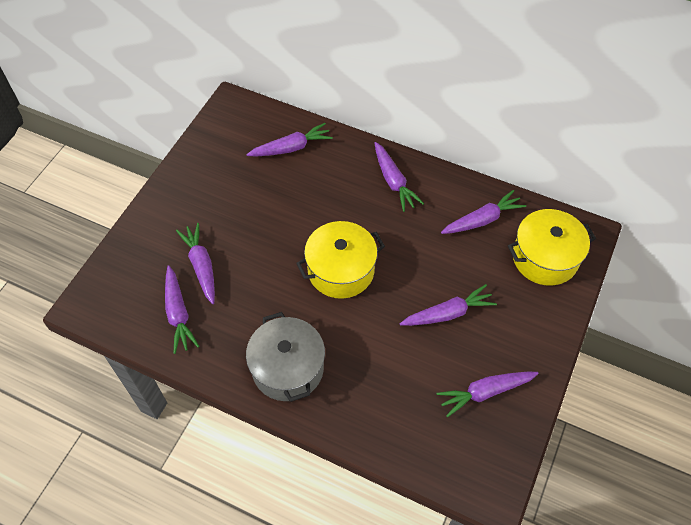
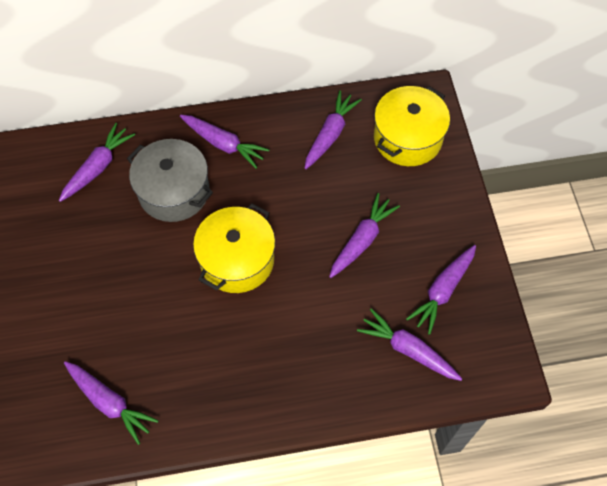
camera: 35 degrees left, 5 degrees up
purple carrot [176,223,215,304] -> purple carrot moved to [357,309,462,381]
grey pot [246,312,325,402] -> grey pot moved to [127,139,213,222]

